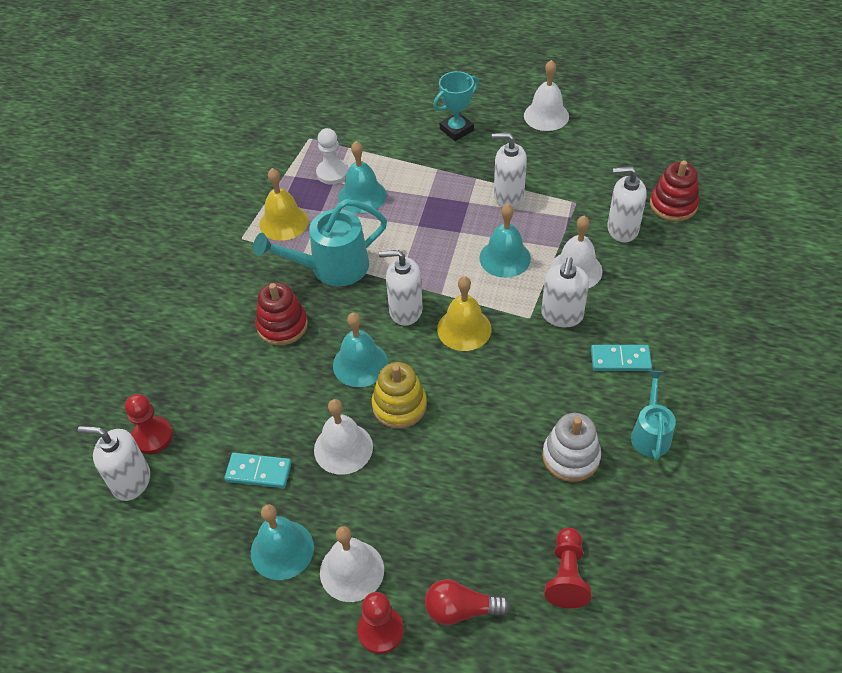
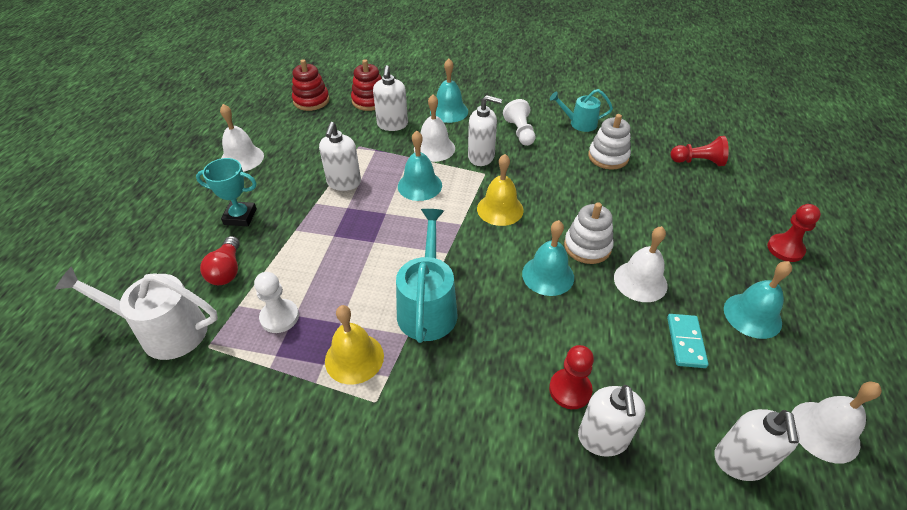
camera: 95 degrees left, 5 degrees down
red pawn [125,394,173,454] -> red pawn moved to [549,345,594,409]
turquoise watering can [253,199,387,286] -> turquoise watering can turned 150 degrees counterclockwise [396,209,458,343]
red stacking toy [255,282,308,345] -> red stacking toy moved to [292,59,329,111]
white bell [320,526,384,602] -> white bell moved to [791,381,882,464]
turquoise bell [339,141,387,213] -> turquoise bell moved to [430,58,468,123]
yellow stacking toy [372,362,427,429] -> white stacking toy [564,202,614,264]
white soap dispenser [379,250,423,326] -> white soap dispenser moved to [578,385,646,457]
red light bulb [425,579,511,625] -> red light bulb moved to [200,236,240,285]
turquoise trophy [433,71,479,141] -> turquoise trophy turned 45 degrees counterclockwise [196,158,257,226]
turquoise domino [591,345,652,371] -> white pawn [503,99,536,146]
none -> white watering can [55,267,218,360]

